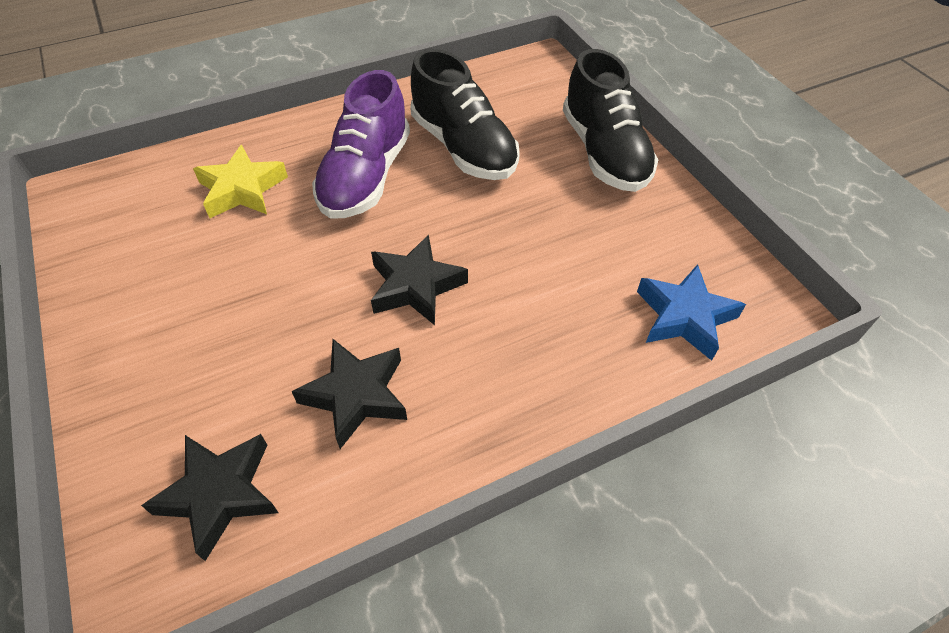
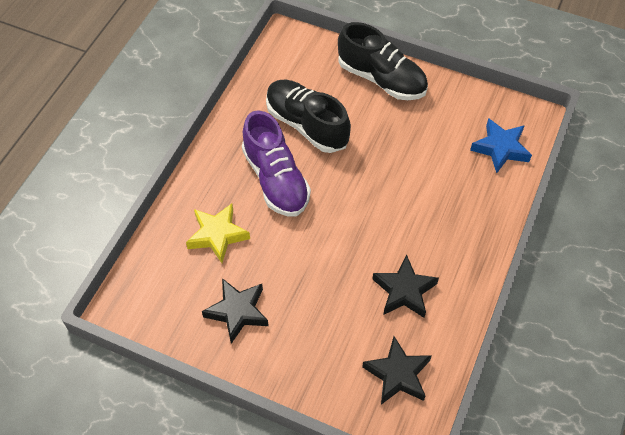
camera: 40 degrees left, 5 degrees up
black star [371,234,468,325] -> black star moved to [202,278,269,344]
black shoe [410,49,520,180] -> black shoe turned 150 degrees counterclockwise [266,80,351,153]

